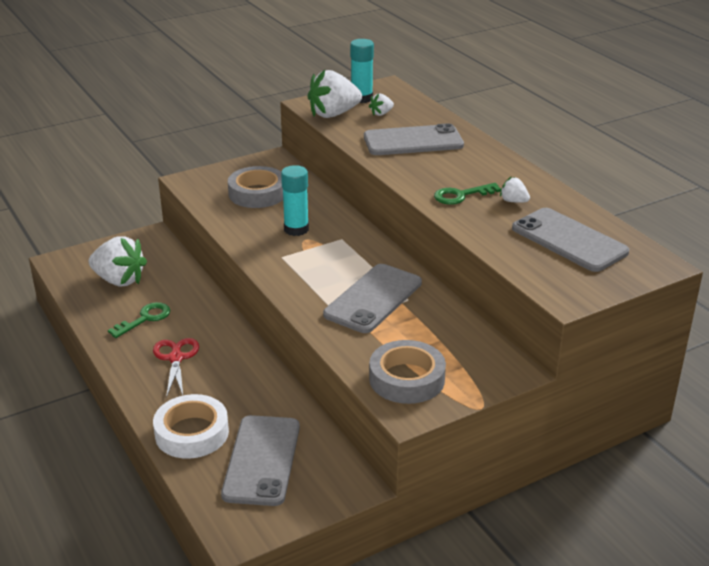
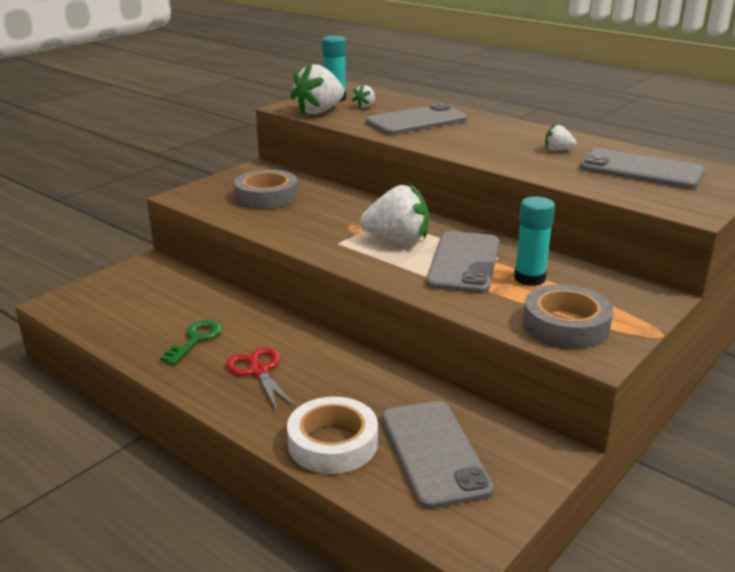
camera: 20 degrees left, 5 degrees down
white strawberry [89,236,147,286] -> white strawberry moved to [360,184,429,243]
turquoise glue stick [281,165,309,236] -> turquoise glue stick moved to [514,197,555,286]
green key [434,183,501,205] -> none

